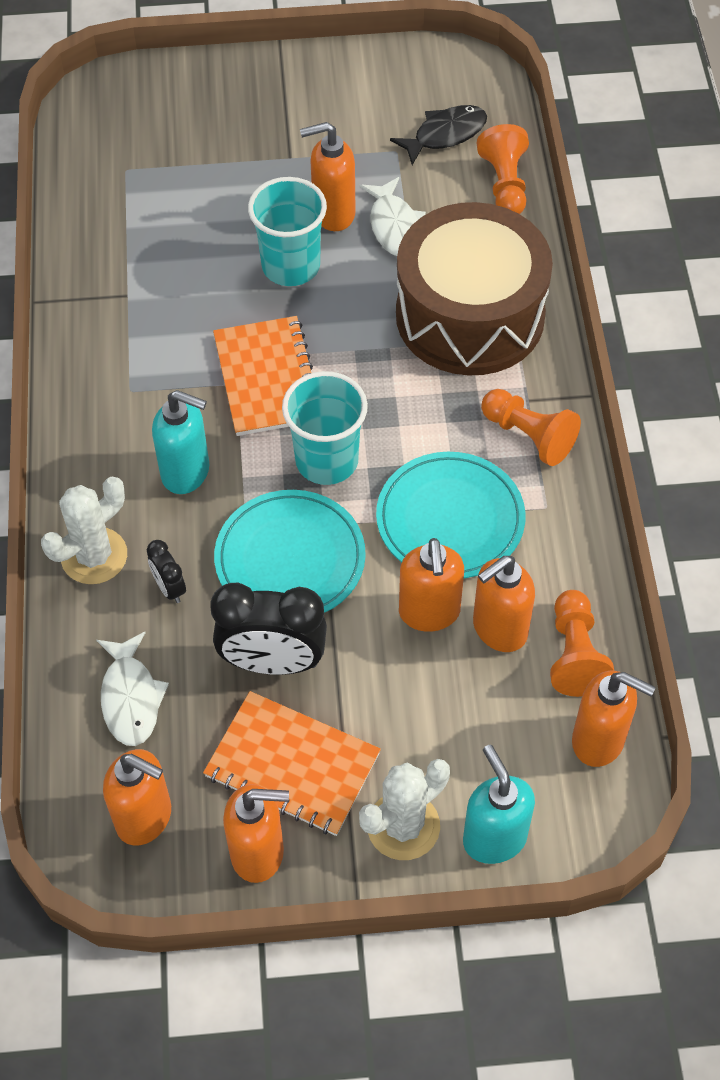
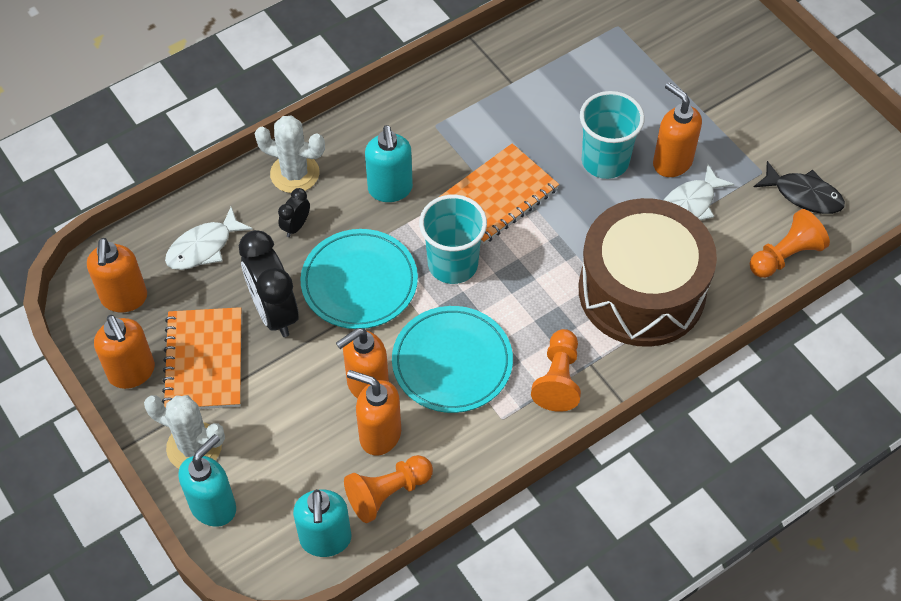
camera: 60 degrees right, 0 degrees up
orange soap dispenser [572,671,656,767] -> turquoise soap dispenser [293,489,351,557]

